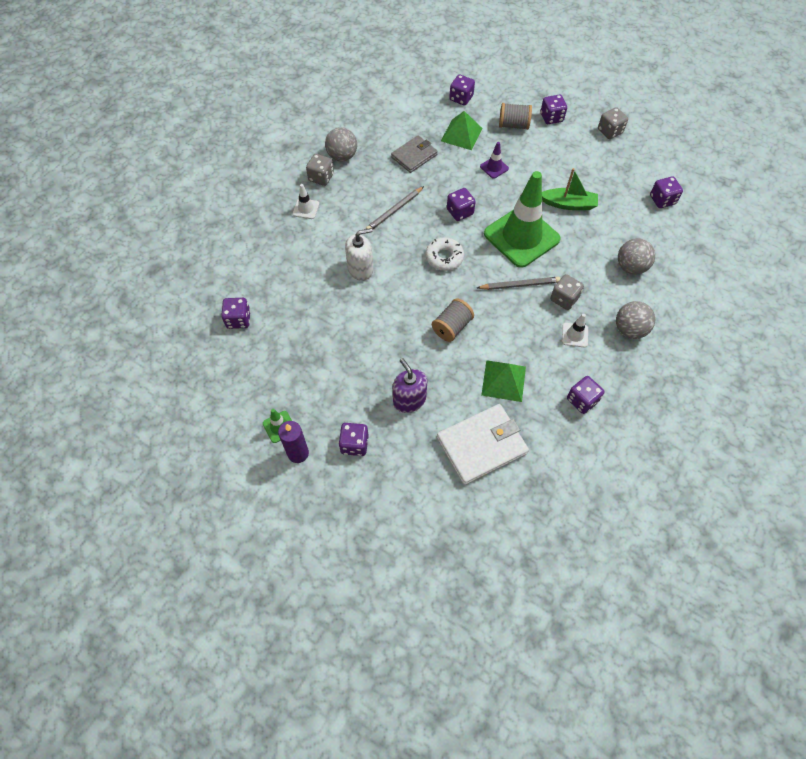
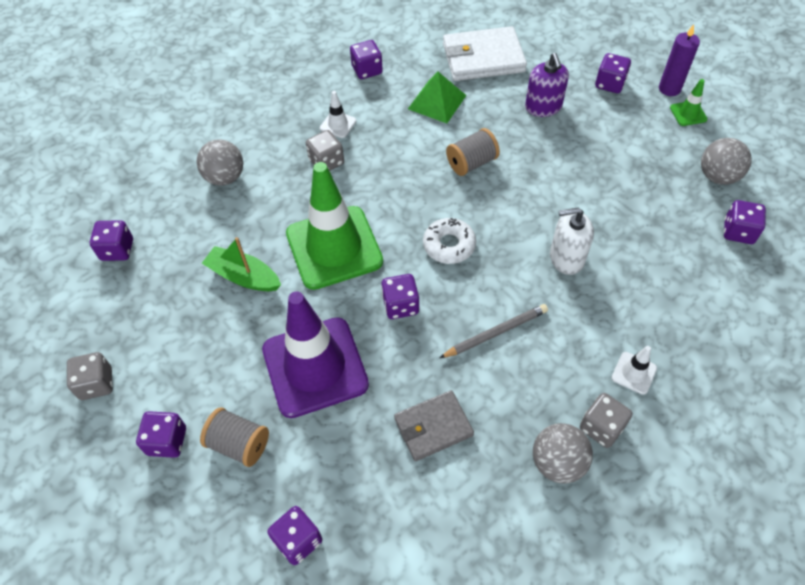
camera: 160 degrees left, 5 degrees down
green pyramid [441,111,482,150] -> none
grey pencil [477,277,560,290] -> none
purple traffic cone [480,142,509,179] -> purple traffic cone [262,291,369,418], size x2.49
grey ball [616,301,655,339] -> grey ball moved to [701,138,752,185]

